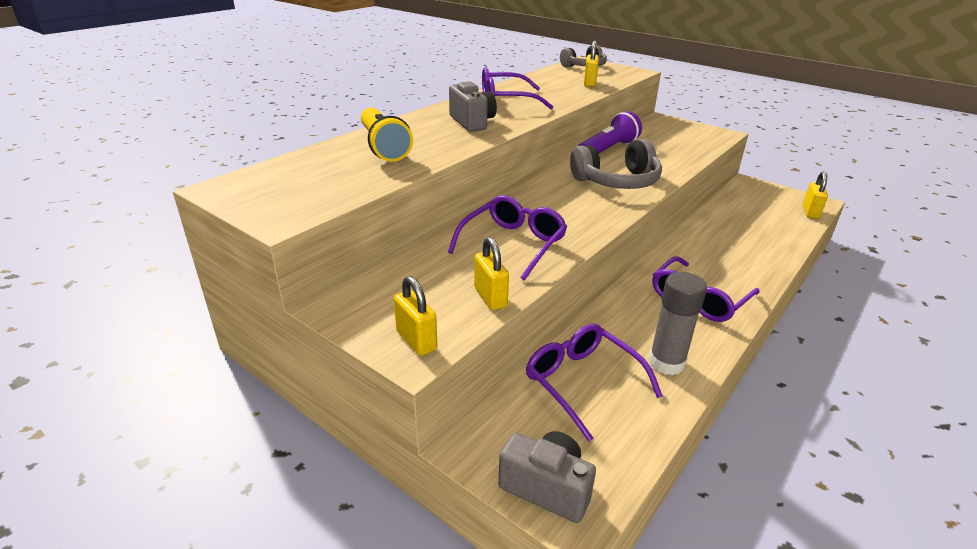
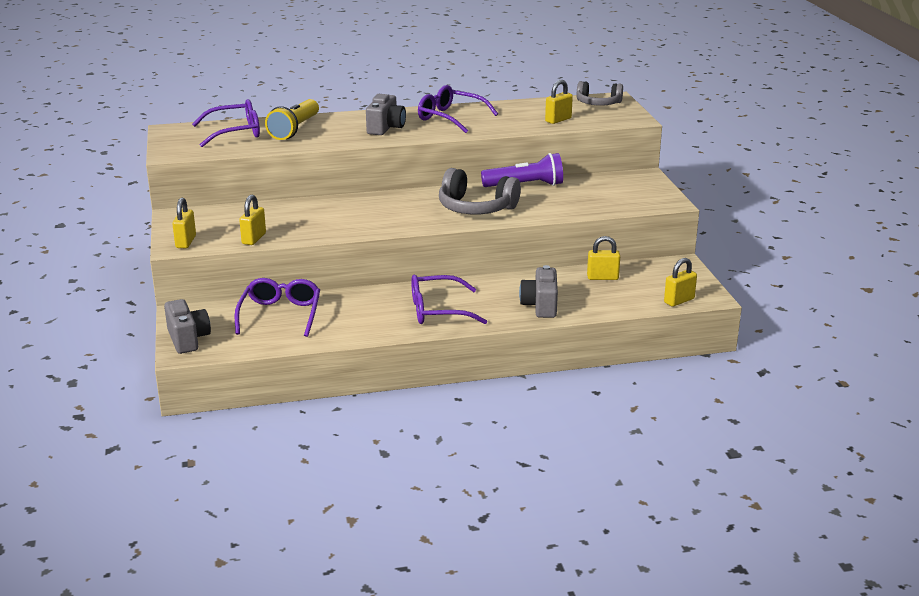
camera: 40 degrees right, 5 degrees down
purple glasses [448,195,567,280] -> purple glasses moved to [192,99,260,147]
grey glue stick [649,272,707,375] -> none
none -> grey camera [519,265,558,318]
none -> yellow padlock [587,236,620,280]

